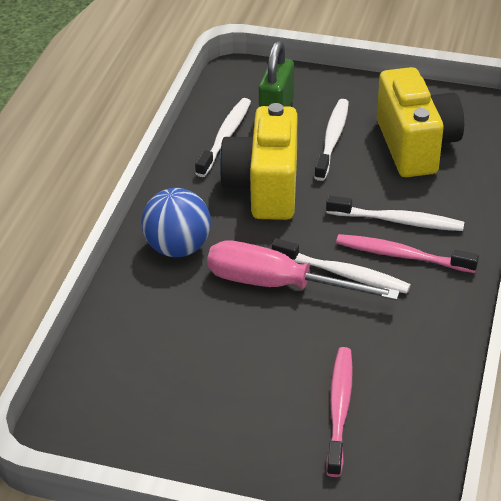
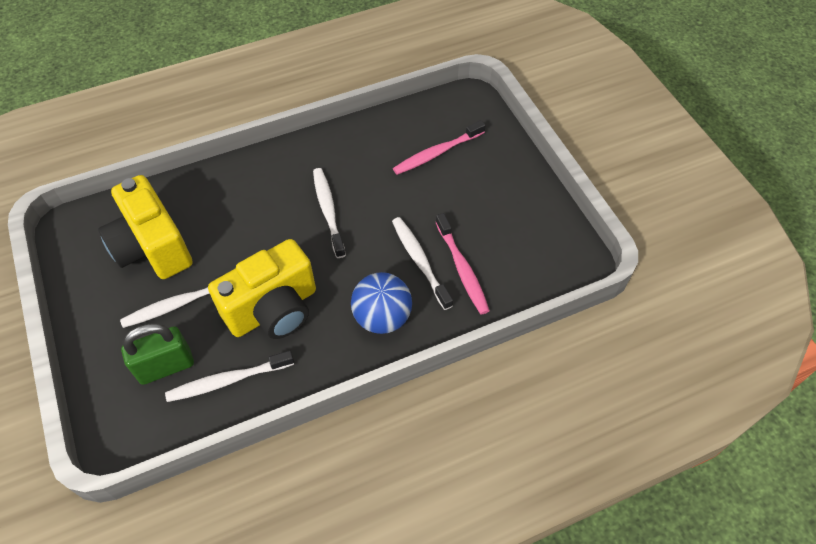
camera: 130 degrees left, 15 degrees up
pink screwdriver [207,241,400,300] -> none
white toothbrush [326,195,464,231] -> white toothbrush moved to [392,217,453,310]
pink toothbrush [336,234,479,273] -> pink toothbrush moved to [435,213,490,314]
yellow camera [377,67,464,177] -> yellow camera turned 75 degrees counterclockwise [98,175,193,279]

